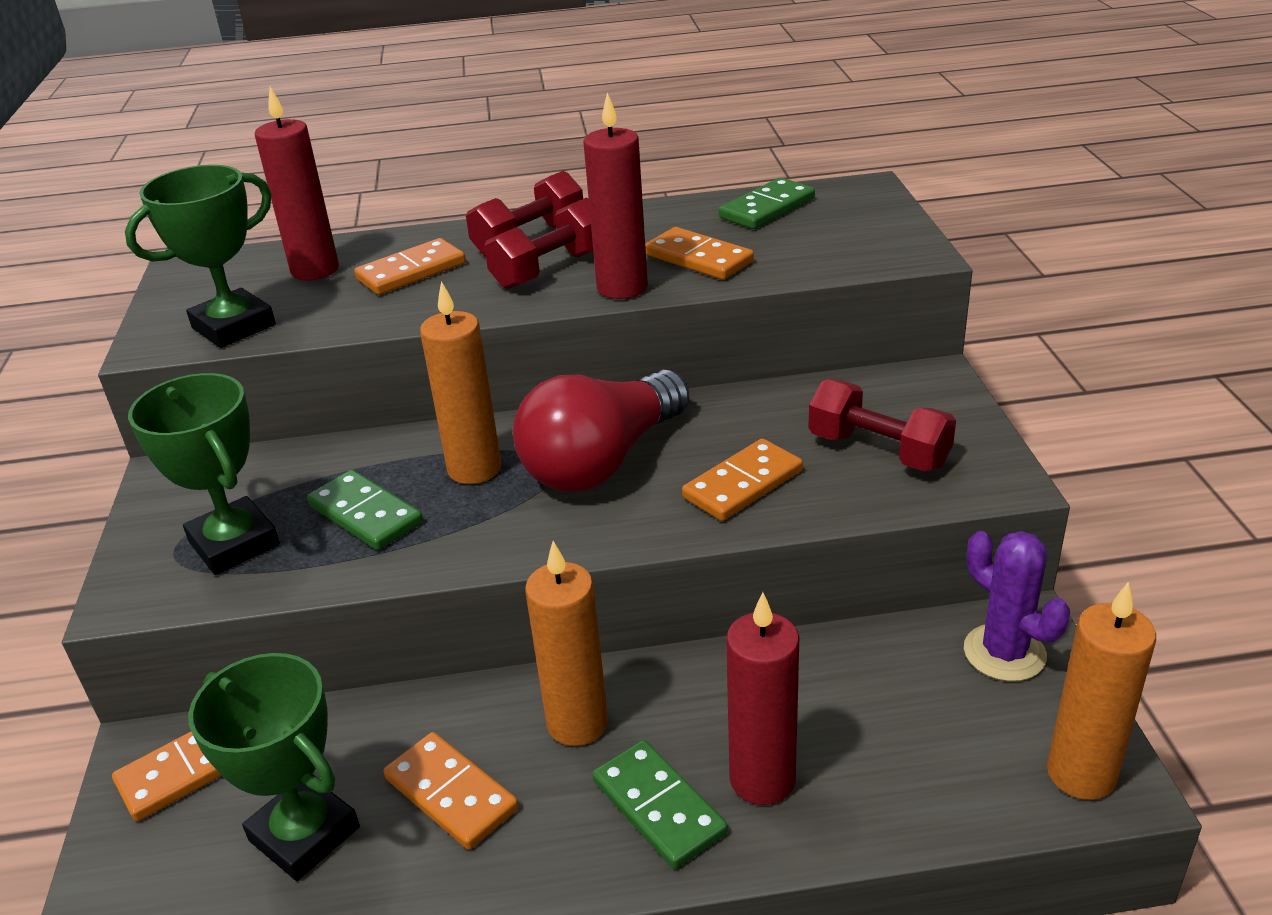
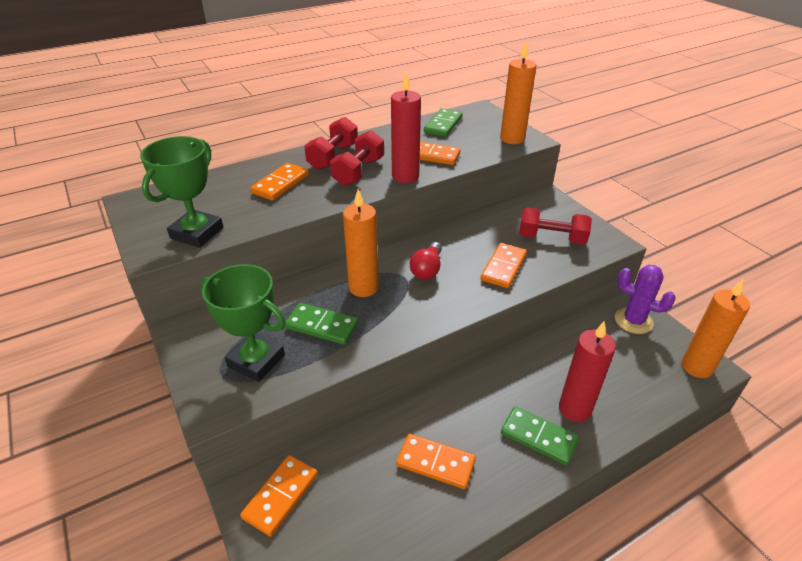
camera: 25 degrees left, 5 degrees up
green trophy [188,653,360,881] -> none
red candle [255,87,339,280] -> none
red light bulb [513,370,689,491] -> red light bulb [410,242,442,280], size x0.51
orange candle [525,541,608,746] -> orange candle moved to [500,42,537,144]

